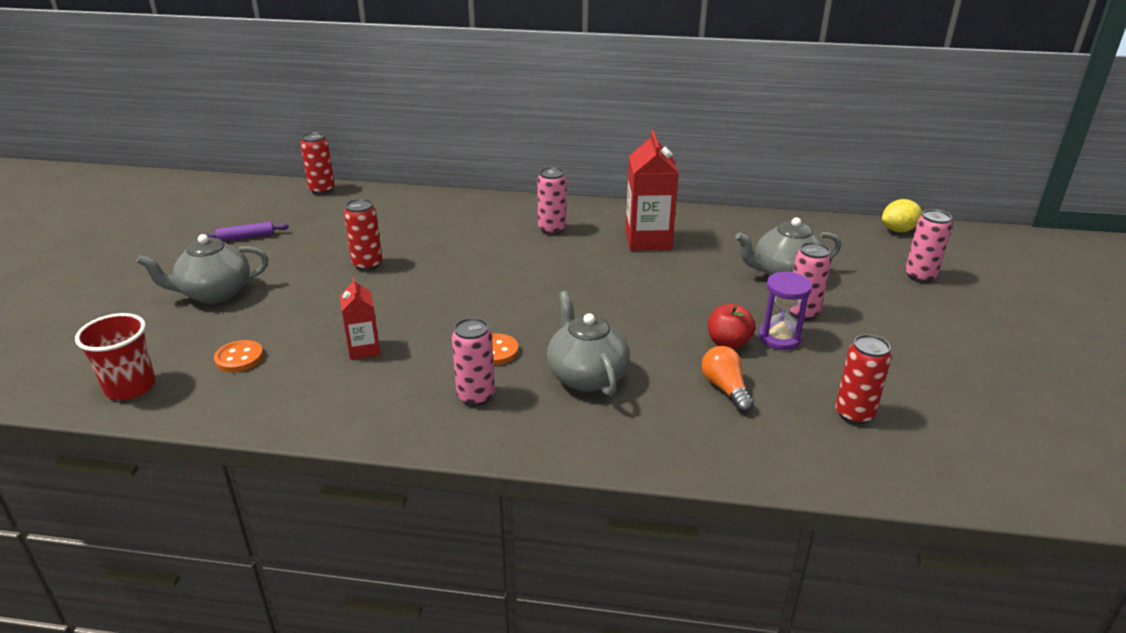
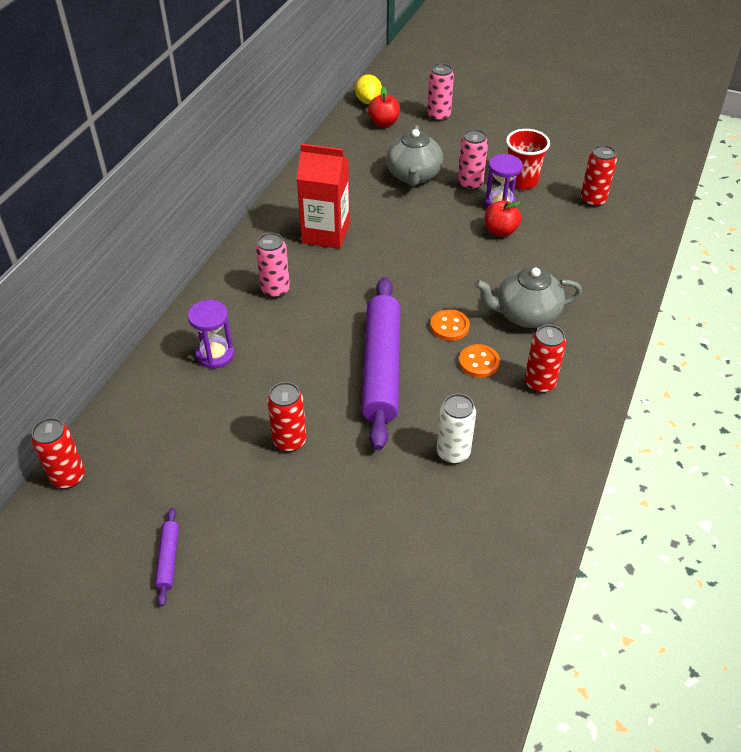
camera: 75 degrees left, 15 degrees up
red cup [75,313,156,400] -> red cup moved to [506,129,550,189]
grey teapot [136,234,268,303] -> none
orange button [214,340,263,372] -> orange button moved to [430,309,470,341]
red carton [340,277,381,360] -> white can [437,394,476,464]
pink can [452,318,495,406] -> red can [525,325,566,393]
orange light bulb [701,346,754,413] -> none
none -> purple hourglass [188,300,234,369]
none -> purple rolling pin [361,277,401,450]
none -> red apple [368,87,400,127]

